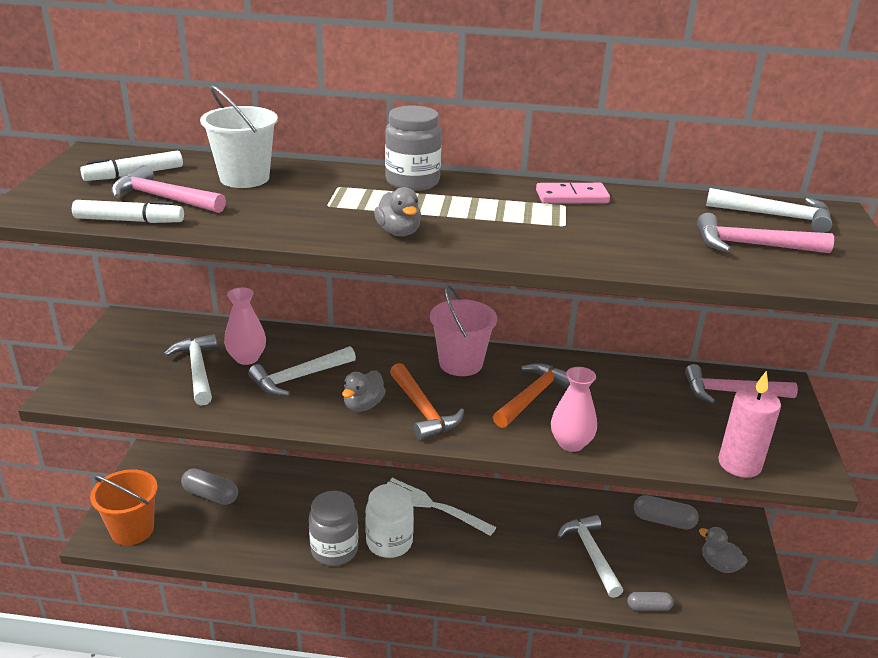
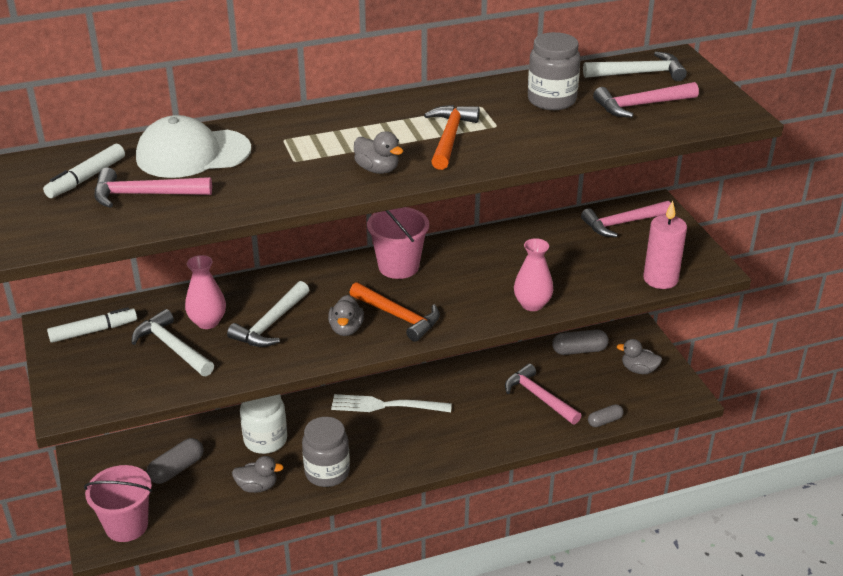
camera: 25 degrees left, 5 degrees up
white marker [72,200,184,223] -> white marker moved to [47,307,137,343]
orange bucket [90,469,158,545] -> pink bucket [84,465,152,542]
grey capsule [181,468,238,505] -> grey capsule turned 45 degrees counterclockwise [147,438,204,484]
white bucket [200,85,278,188] -> white cap [136,115,251,178]
white jar [365,484,414,558] -> white jar moved to [240,394,287,454]
grey jar [385,105,442,191] -> grey jar moved to [528,32,580,110]
orange hammer [493,363,570,428] -> orange hammer moved to [424,105,480,170]
pink domino [536,183,610,204] -> none
white hammer [557,515,623,598] -> pink hammer [505,364,582,425]
none -> grey duck [232,456,284,493]

